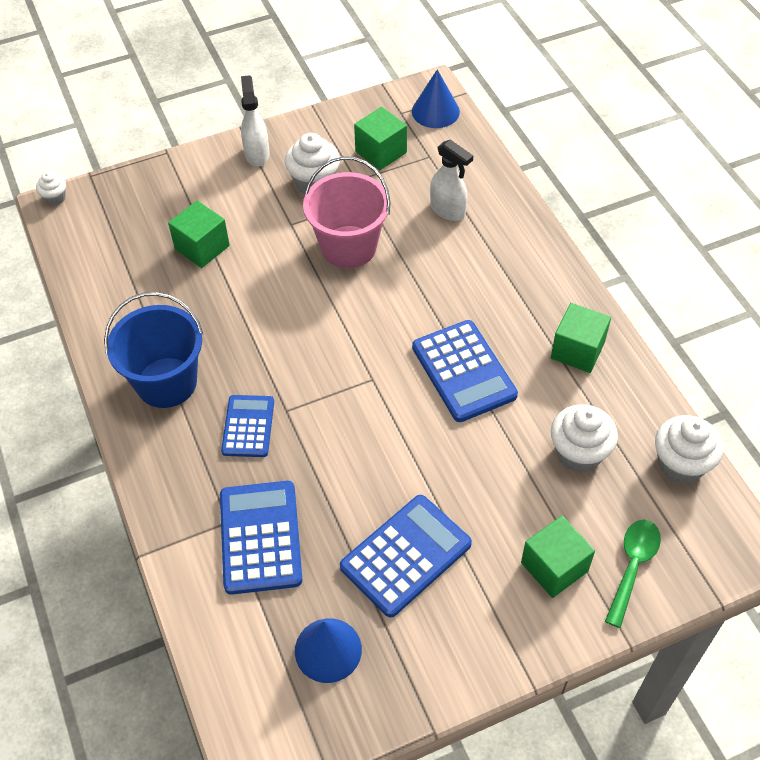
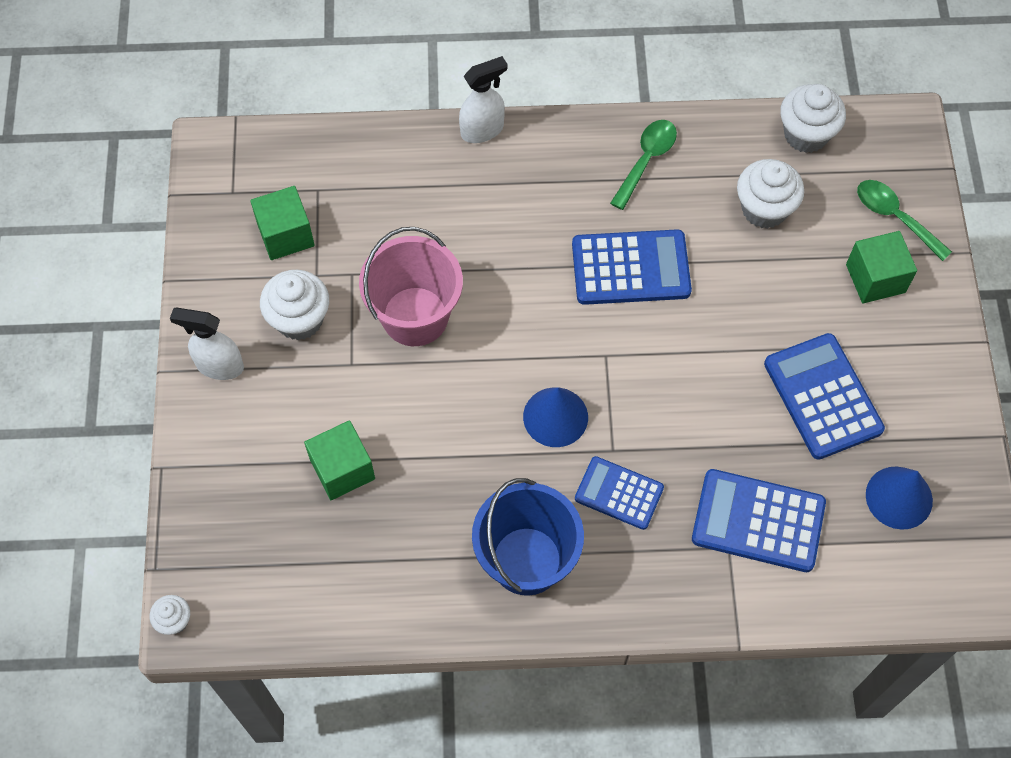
camera: 70 degrees left, 10 degrees up
blue cone [412,69,460,128] -> blue cone moved to [523,387,588,447]
white spray bottle [430,139,473,221] -> white spray bottle moved to [459,56,507,143]
green cube [551,303,611,373] -> green spoon [610,120,677,210]

